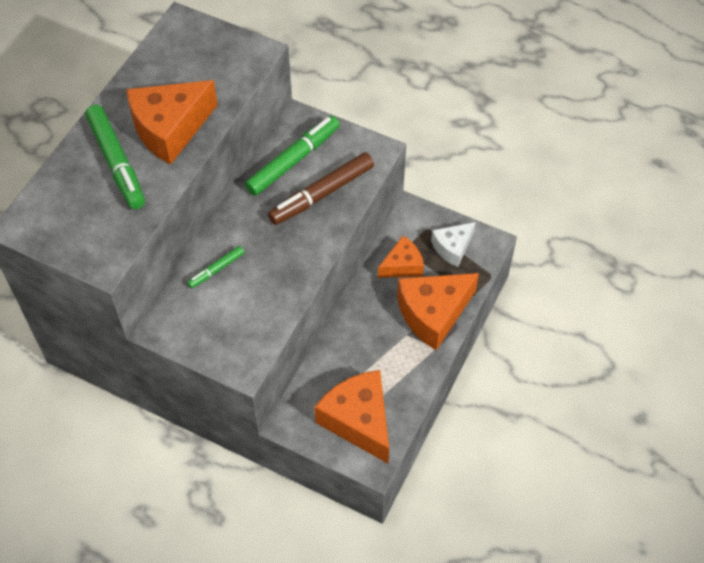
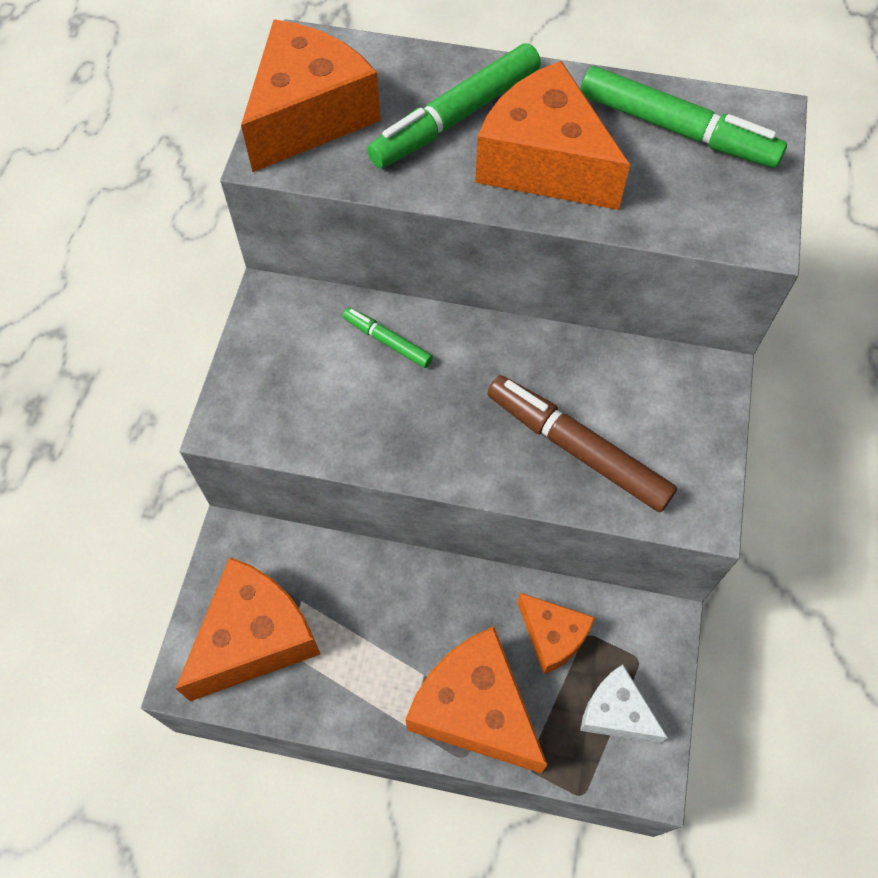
camera: 75 degrees right, 5 degrees up
green marker [245,116,340,196] -> green marker moved to [581,66,787,168]
none -> orange cheese [241,20,381,172]

